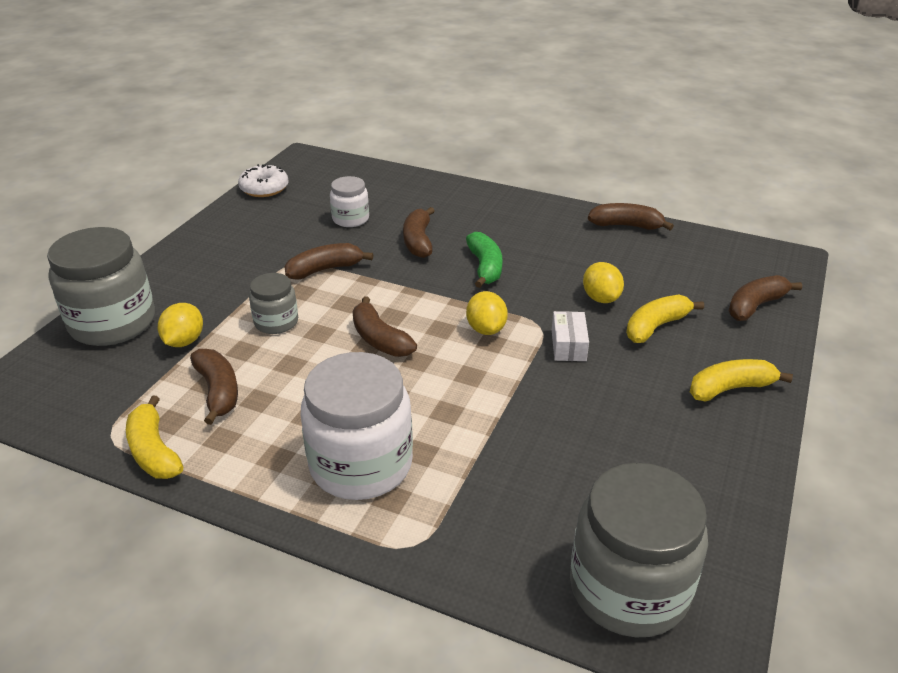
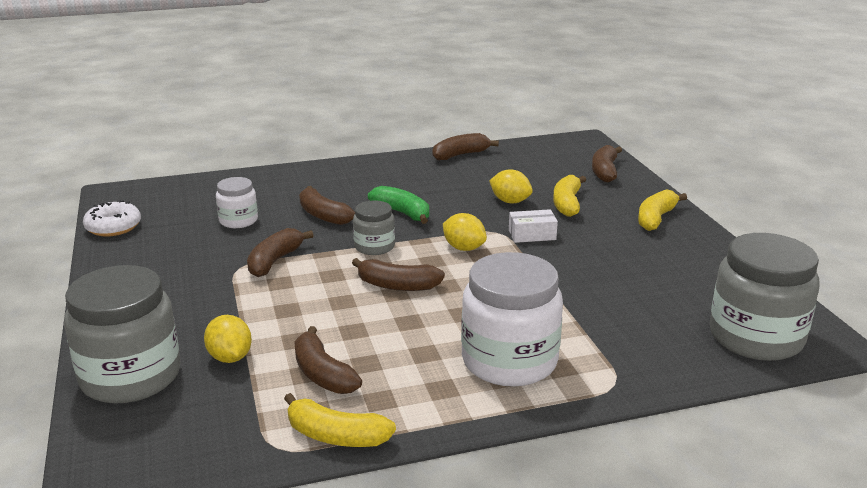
camera: 40 degrees left, 10 degrees down
brown banana [190,349,238,425] -> brown banana turned 150 degrees counterclockwise [294,326,362,394]
grey jar [249,273,298,334] -> grey jar moved to [353,200,395,255]
white box [552,311,589,361] -> white box turned 60 degrees counterclockwise [509,209,558,243]

